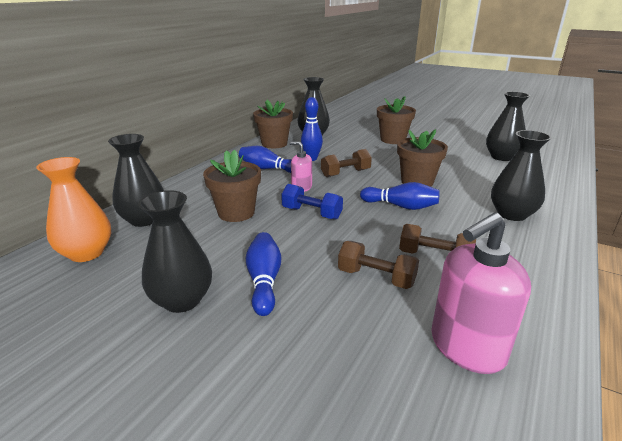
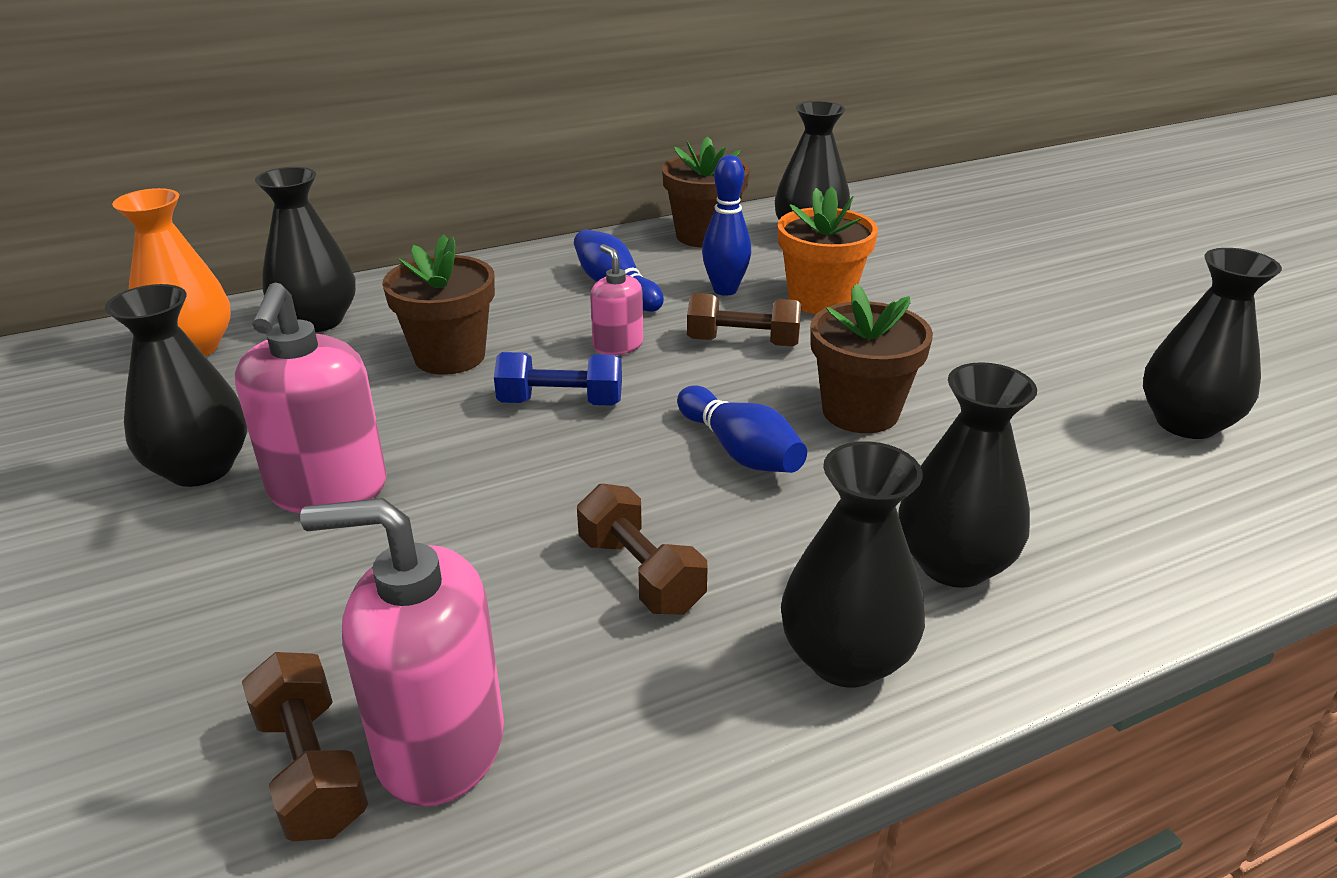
camera: 35 degrees right, 5 degrees up
blue bowling pin [246,232,281,316] -> pink soap dispenser [235,282,387,513]
blue dumbbell [281,184,343,220] -> blue dumbbell turned 60 degrees counterclockwise [494,352,622,406]
brown dumbbell [338,241,419,289] -> brown dumbbell moved to [242,652,368,841]
brown flower pot [377,96,416,144] -> none
none -> orange flower pot [778,187,878,314]
none -> black vase [781,441,925,688]

